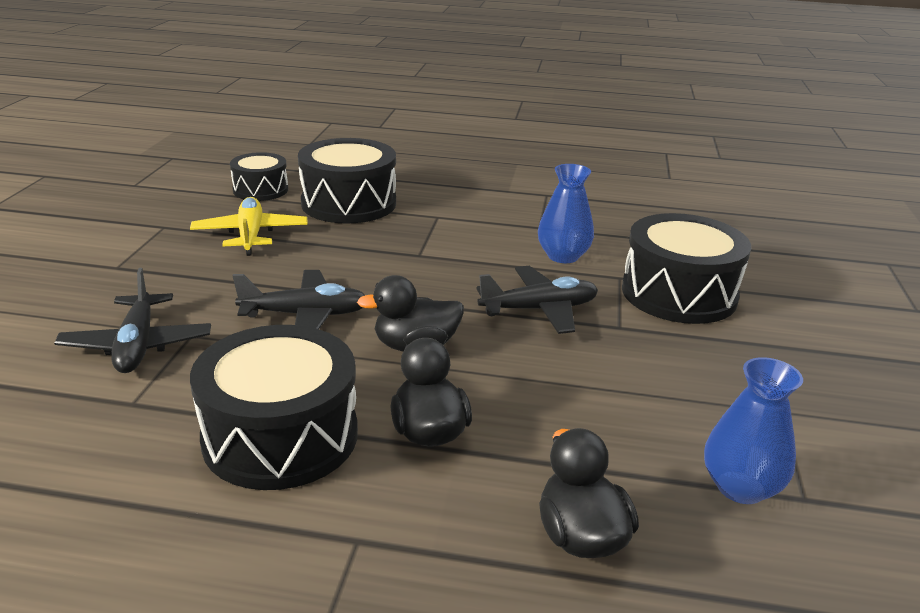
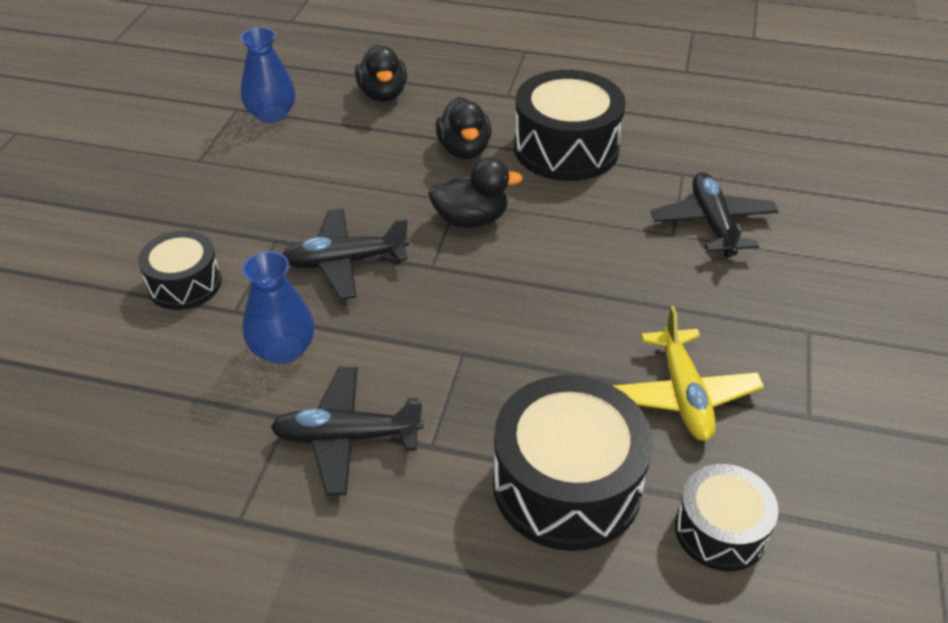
camera: 175 degrees left, 15 degrees up
black plane [232,270,365,329] -> black plane moved to [271,367,424,495]
black drum [622,213,751,324] -> black drum [138,230,222,310], size x0.59

